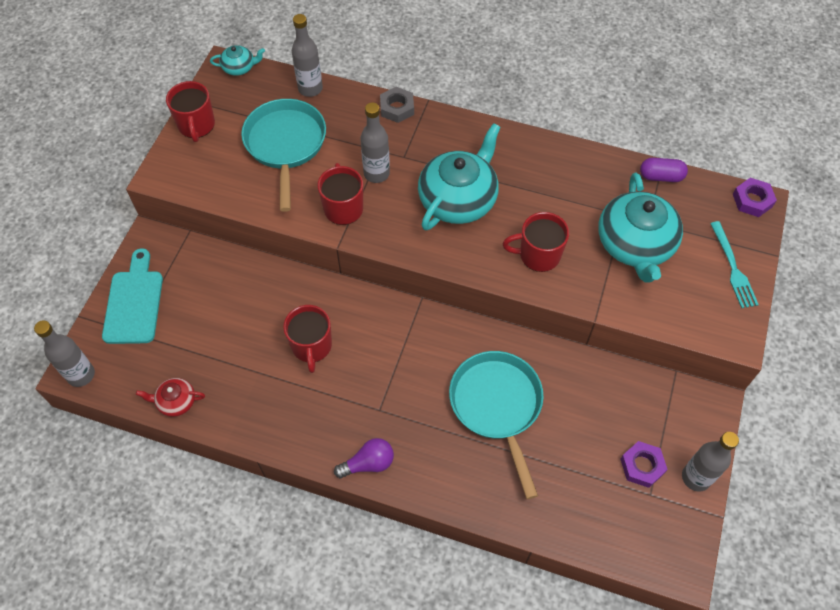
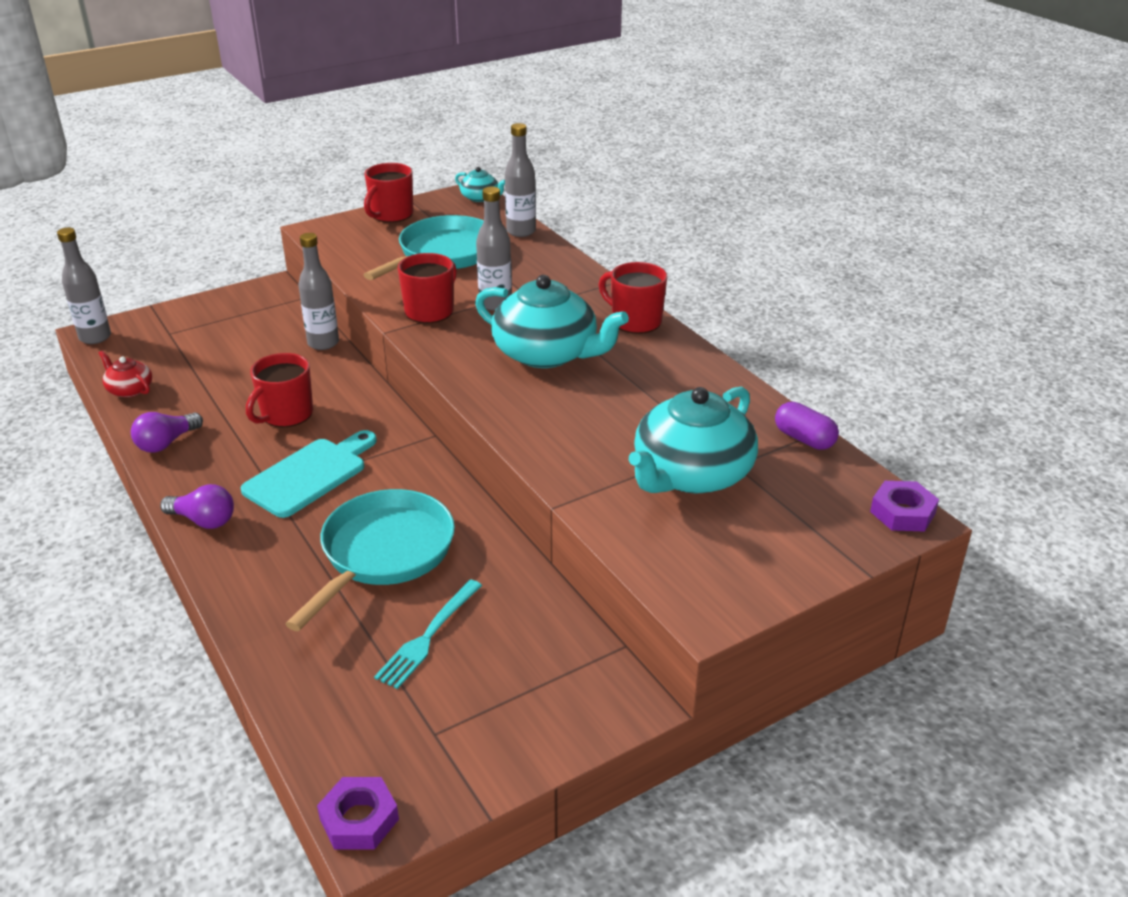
camera: 40 degrees right, 25 degrees down
turquoise cutting board [102,248,163,344] -> turquoise cutting board moved to [241,430,377,518]
grey nut [380,87,414,123] -> none
turquoise teapot [418,123,501,230] -> turquoise teapot turned 45 degrees clockwise [475,275,629,368]
red mug [503,212,569,272] -> red mug moved to [599,262,667,334]
purple nut [620,441,668,488] -> purple nut moved to [317,777,399,850]
grey bottle [682,432,739,492] -> grey bottle moved to [298,233,339,350]
turquoise fork [710,221,759,308] -> turquoise fork moved to [374,579,482,689]
none -> purple light bulb [131,412,203,453]

